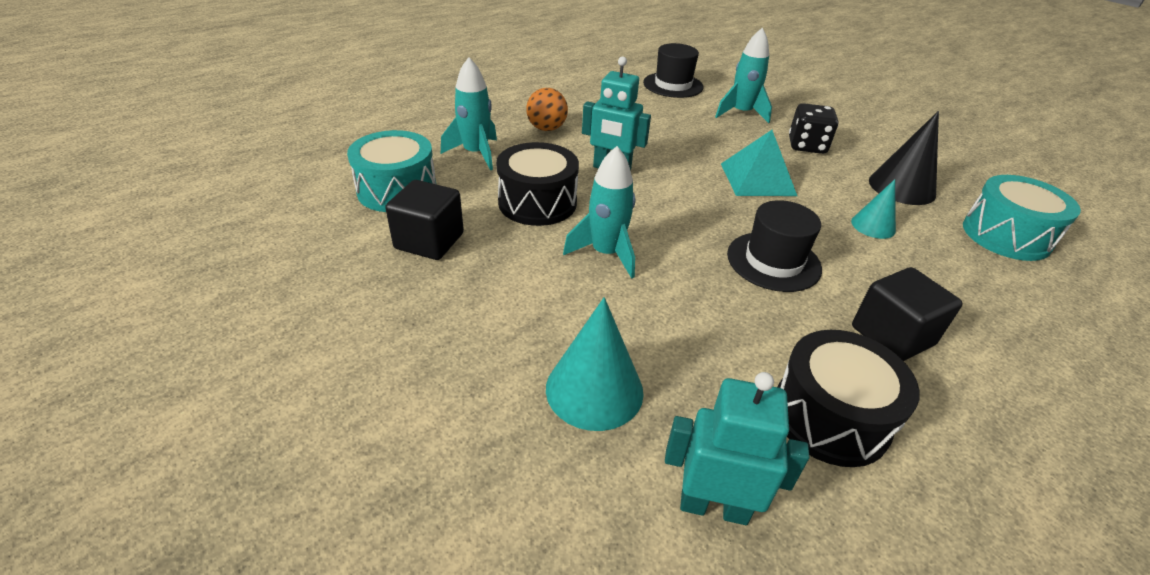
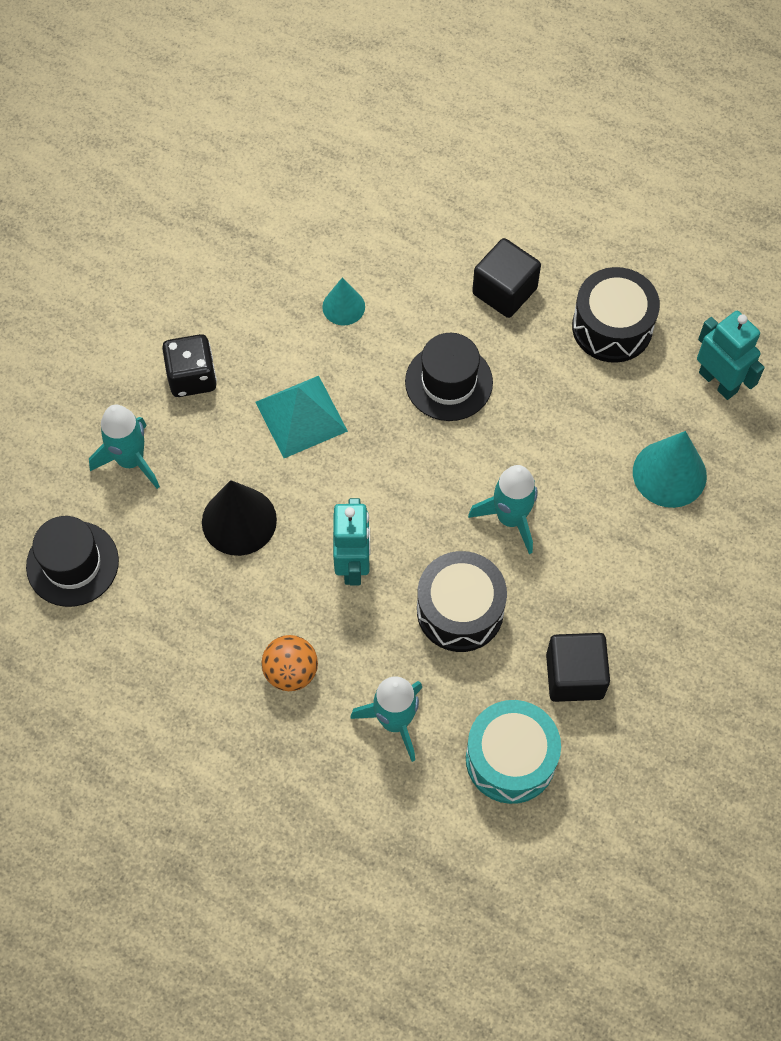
camera: 110 degrees left, 25 degrees up
turquoise robot [665,372,809,525] -> turquoise robot turned 150 degrees clockwise [697,311,765,400]
black cone [869,111,939,205] -> black cone moved to [202,480,277,556]
turquoise drum [963,175,1081,261] -> none

